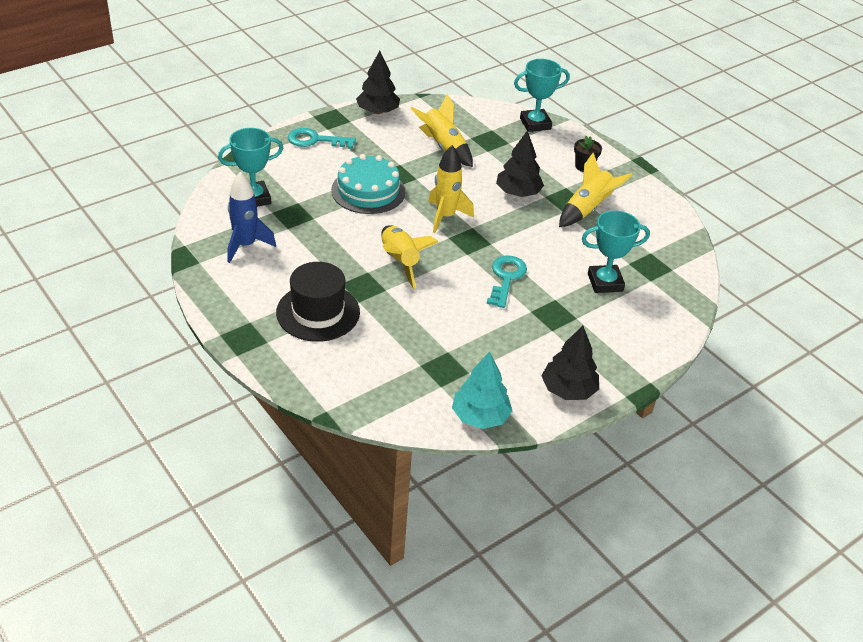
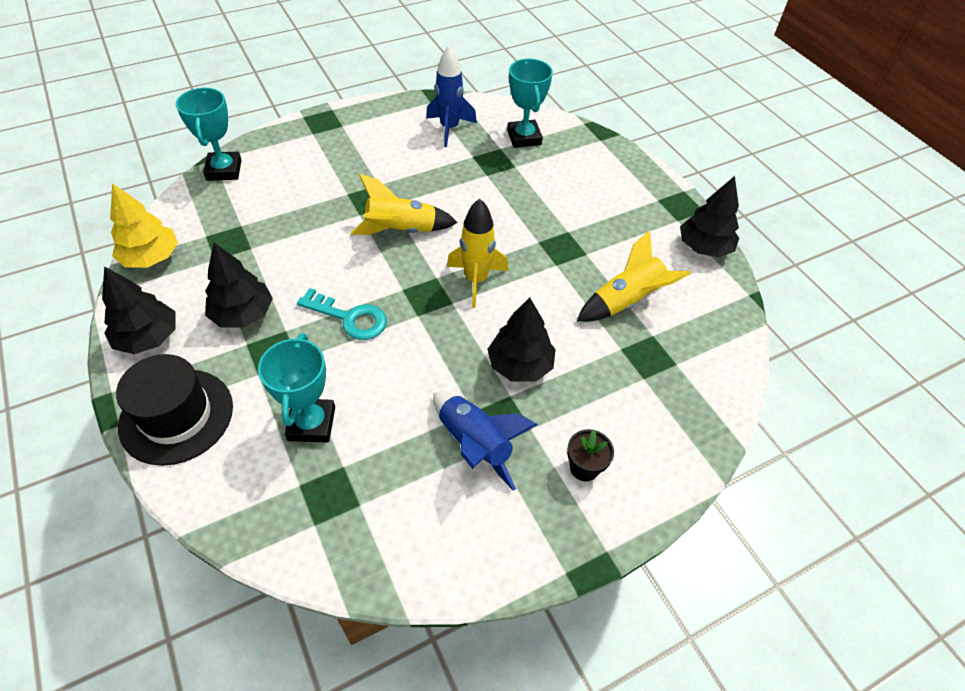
camera: 100 degrees right, 10 degrees up
black hat [276,262,360,342] -> black hat moved to [116,354,233,466]
turquoise key [288,128,356,149] -> none
turquoise cake [331,154,405,214] -> none
turquoise tree [452,351,512,429] -> yellow tree [110,183,178,268]
turquoise trophy [514,59,570,132] -> turquoise trophy moved to [176,88,242,181]
yellow rocket [559,153,633,227] -> blue rocket [433,392,538,491]
none -> black tree [205,243,273,328]

